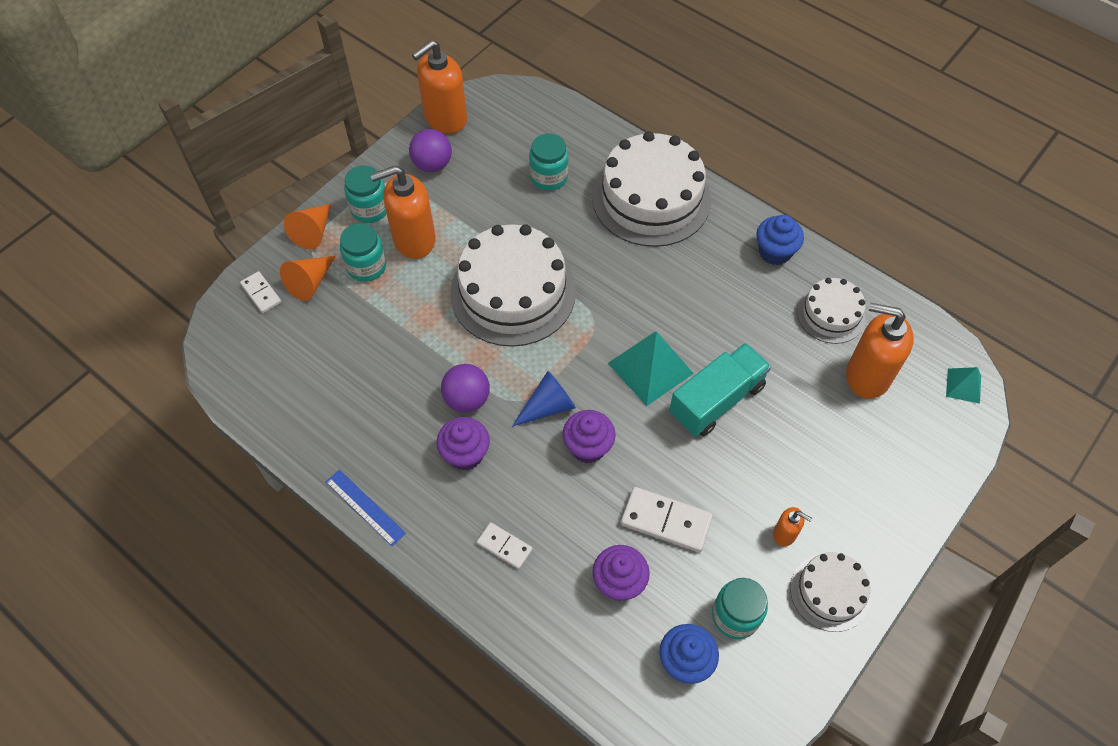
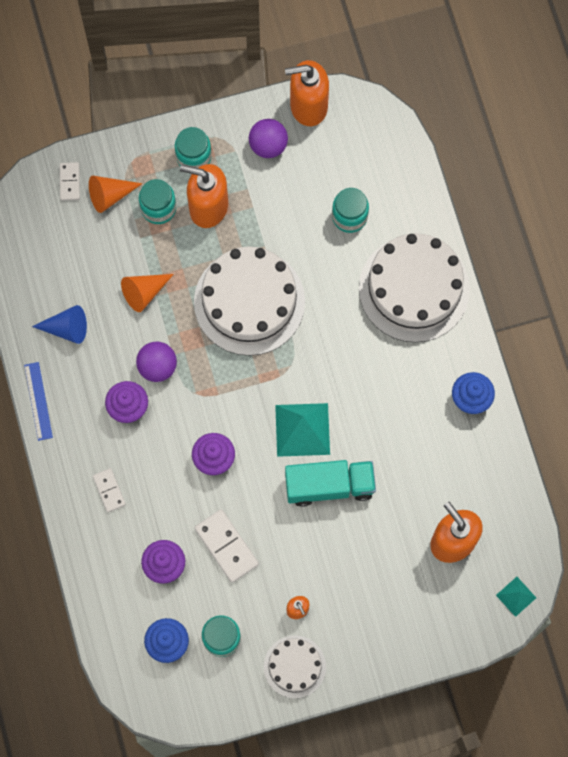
camera: 35 degrees right, 15 degrees up
orange cone [284,204,331,249] -> orange cone moved to [121,274,174,312]
blue cone [512,371,576,427] -> blue cone moved to [32,305,87,344]
white cake [797,278,866,344] -> none

